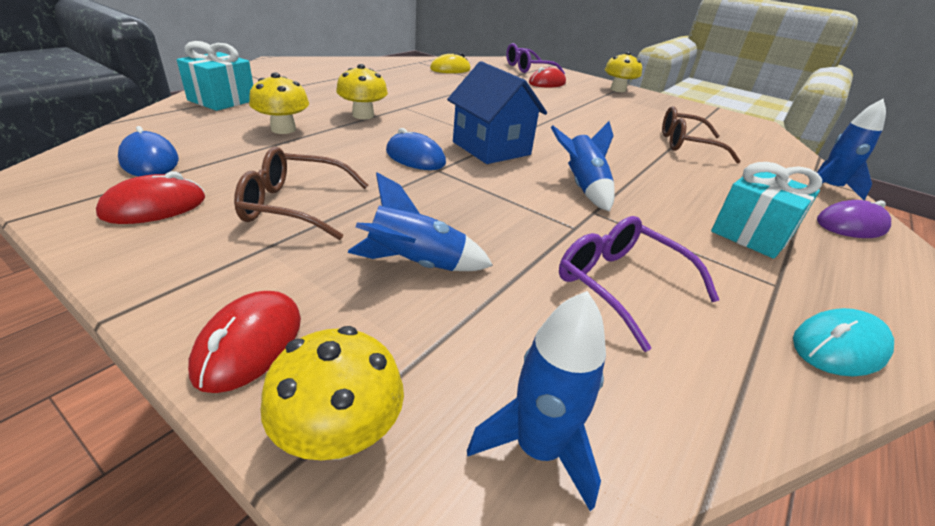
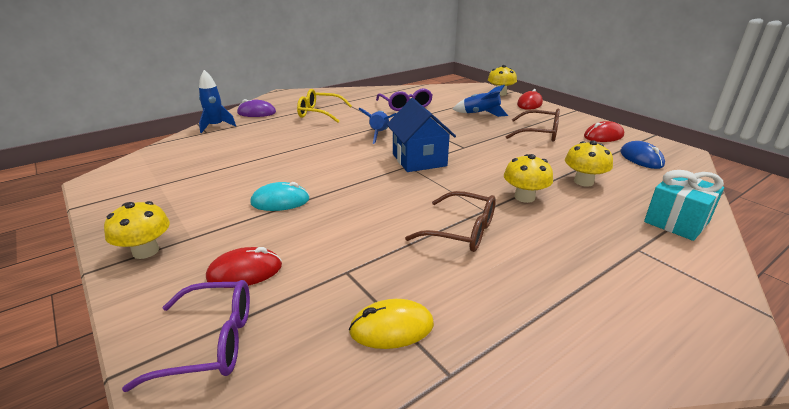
camera: 160 degrees left, 5 degrees down
blue mouse [386,128,446,170] -> none
blue rocket [467,291,606,511] -> none
brown glasses [662,106,741,164] -> brown glasses moved to [405,191,496,252]
turquoise gift [711,162,822,259] -> yellow glasses [297,89,352,123]
turquoise mouse [793,308,894,377] -> turquoise mouse moved to [250,182,310,211]

